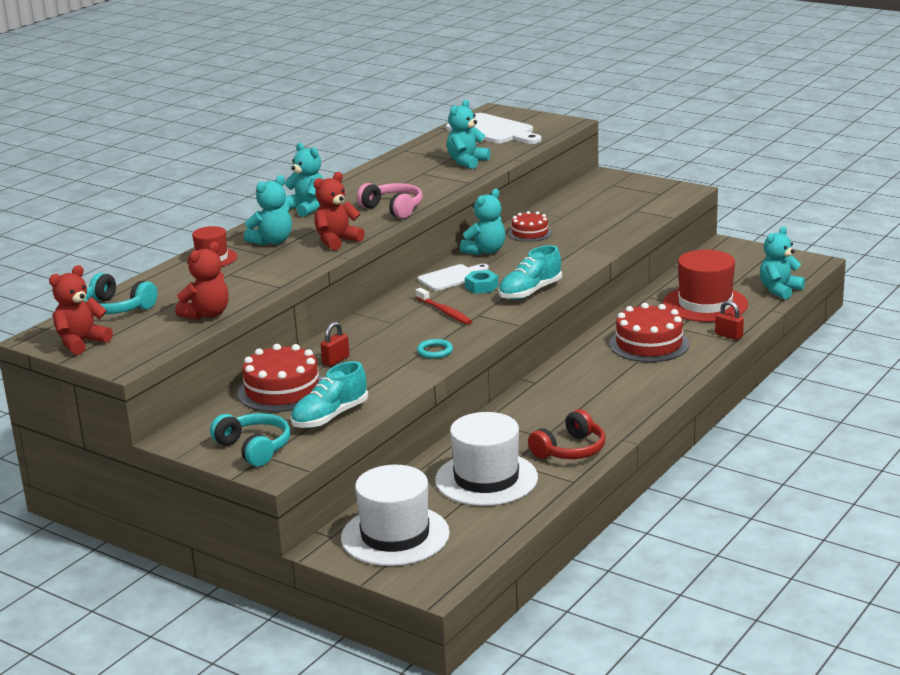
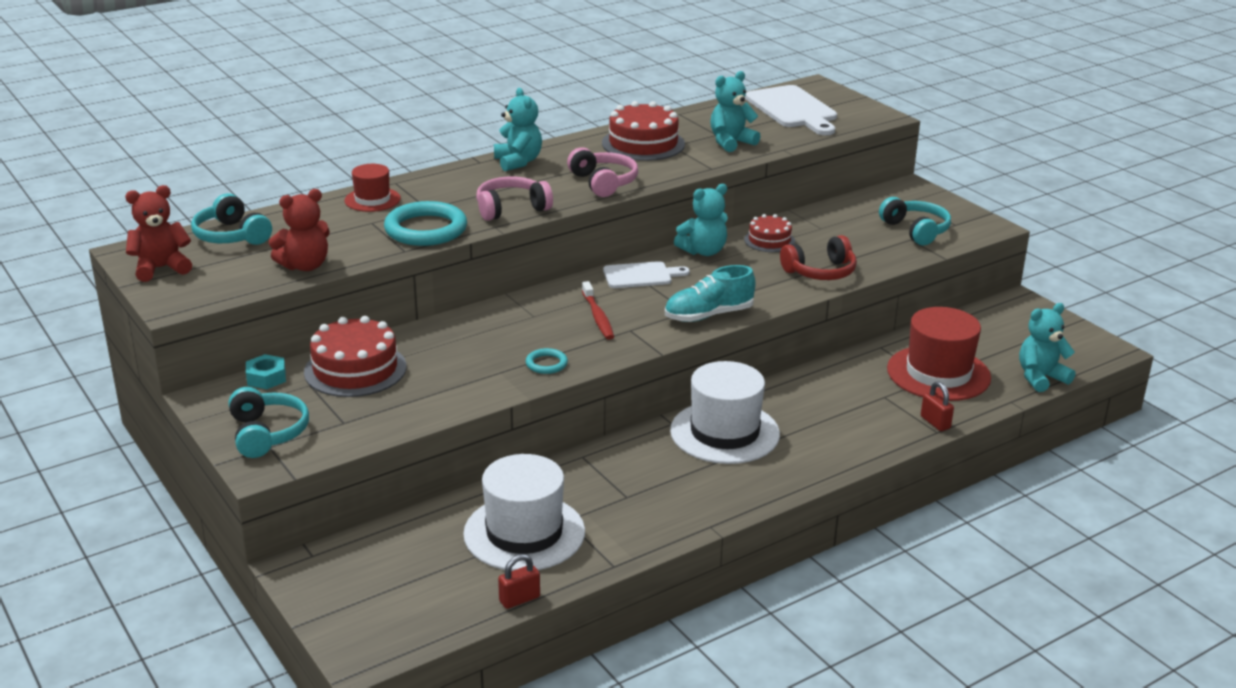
camera: 20 degrees right, 5 degrees up
turquoise teddy bear [244,175,292,245] -> none
turquoise shoe [291,361,368,428] -> none
red teddy bear [314,172,365,250] -> pink headphones [476,177,553,221]
red padlock [320,322,349,366] -> red padlock moved to [498,554,540,609]
white hat [341,465,450,566] -> white hat moved to [670,361,780,464]
turquoise nut [465,270,498,293] -> turquoise nut moved to [246,354,286,389]
red headphones [528,409,606,459] -> red headphones moved to [780,235,857,280]
red cake [609,303,689,362] -> red cake moved to [602,101,685,161]
none -> turquoise ring [384,201,467,246]
none -> turquoise headphones [879,197,951,245]

